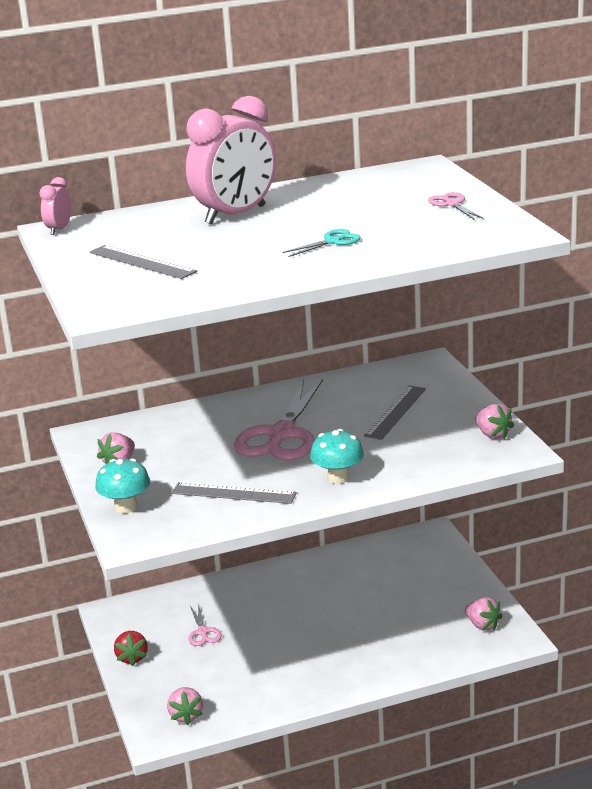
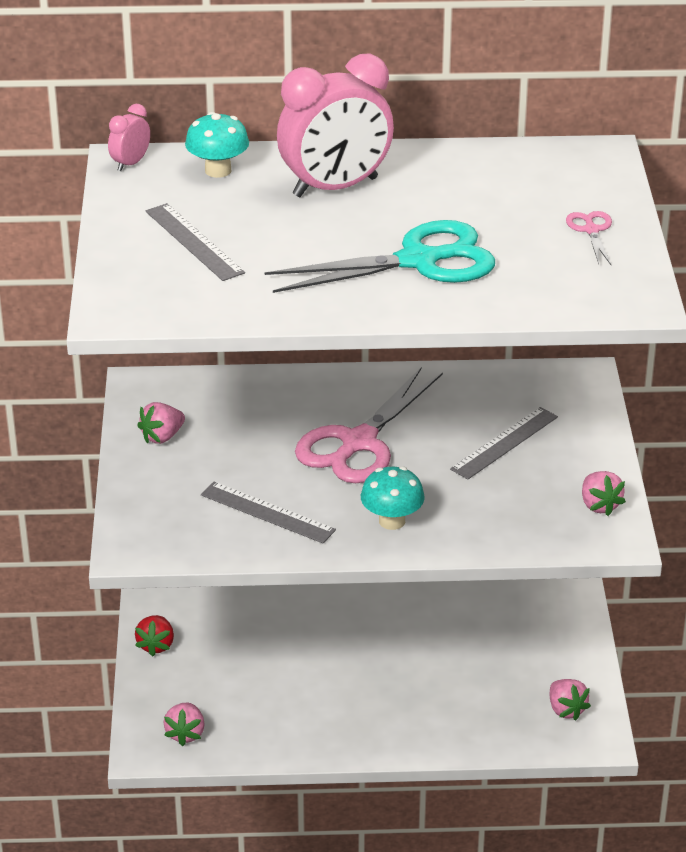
camera: 15 degrees right, 10 degrees up
turquoise mushroom [95,458,150,513] -> turquoise mushroom moved to [185,112,249,178]
pink scissors [188,603,222,646] -> none
turquoise scissors [283,229,361,257] -> turquoise scissors [265,220,495,293], size x2.28

